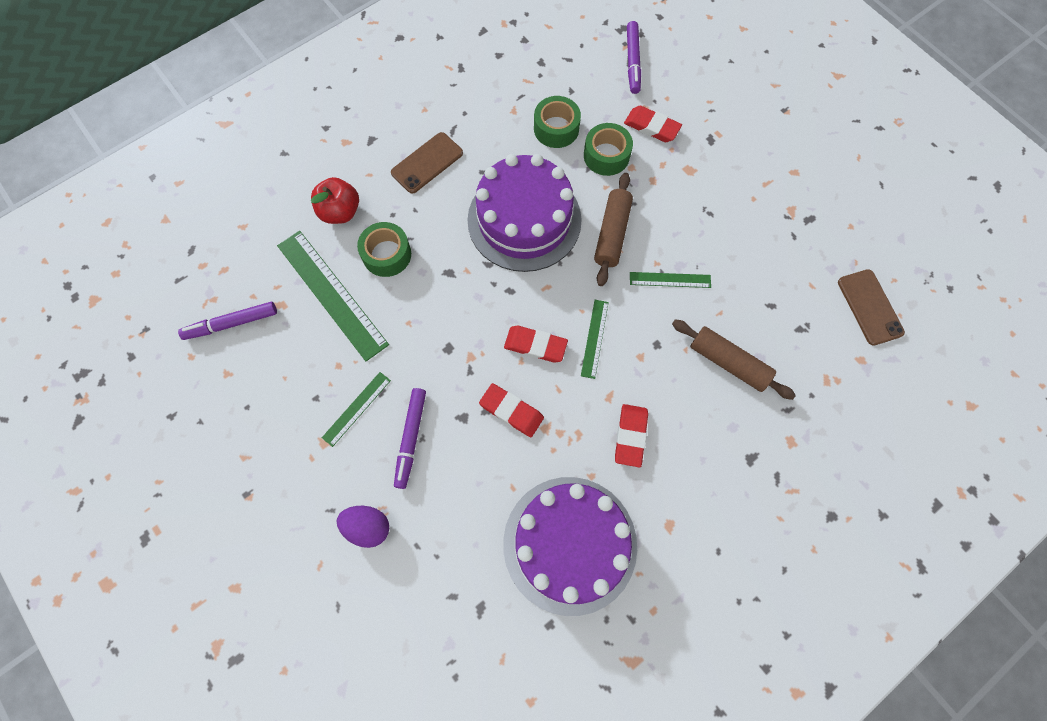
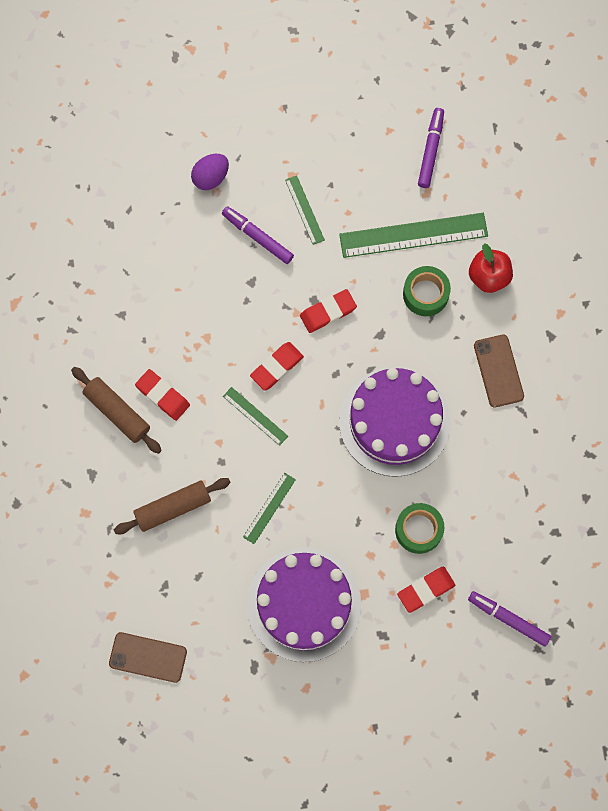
camera: 120 degrees right, 5 degrees up
red eraser [479,383,544,437] -> red eraser moved to [300,289,357,333]
purple cake [503,477,637,616] -> purple cake moved to [247,547,361,662]
green tape [534,96,581,148] -> none
brown rolling pin [594,173,633,286] -> brown rolling pin moved to [71,367,162,454]

